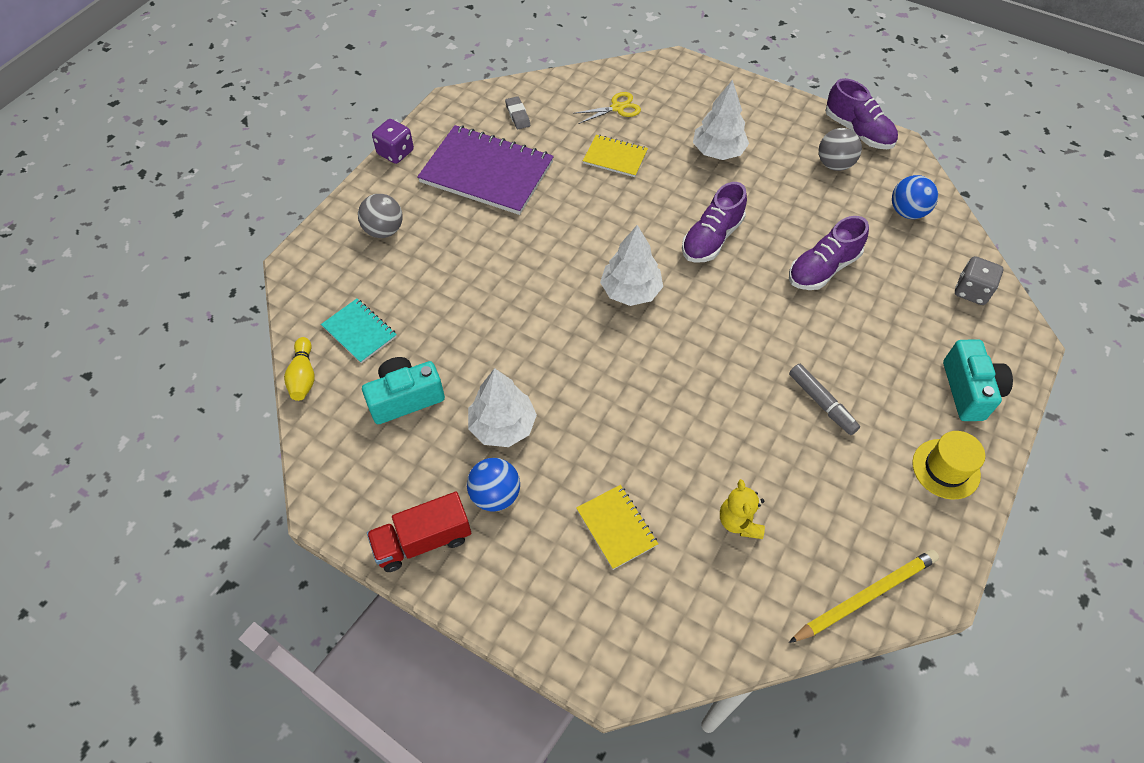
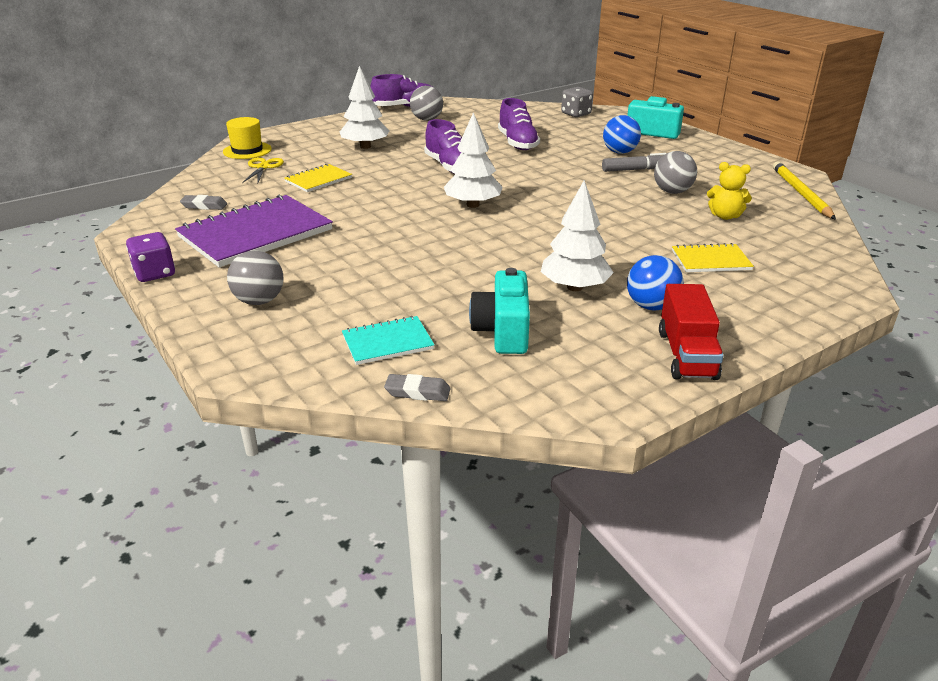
camera: 65 degrees left, 25 degrees down
yellow bowling pin [284,337,315,401] -> grey eraser [384,374,451,401]
blue ball [892,175,938,219] -> blue ball moved to [603,115,641,154]
yellow hat [912,431,985,499] -> yellow hat moved to [223,117,272,159]
none -> grey ball [654,151,697,194]

